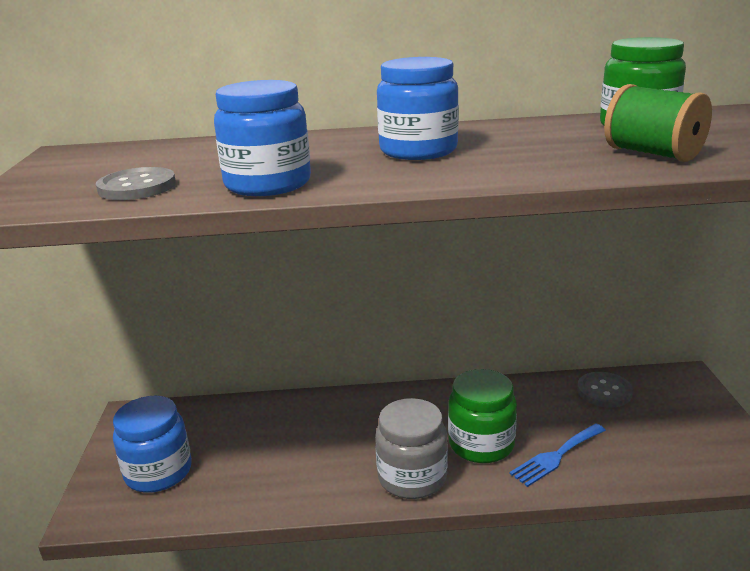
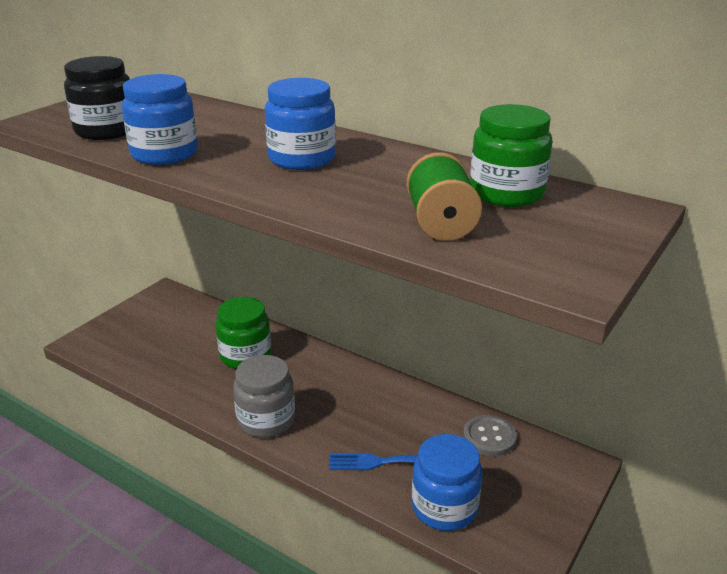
camera: 35 degrees right, 5 degrees up
grey button [96,167,176,200] -> black jar [64,56,130,140]
blue jar [113,396,192,493] -> blue jar moved to [412,434,483,531]
green jar [448,369,517,463] -> green jar moved to [216,297,271,369]

